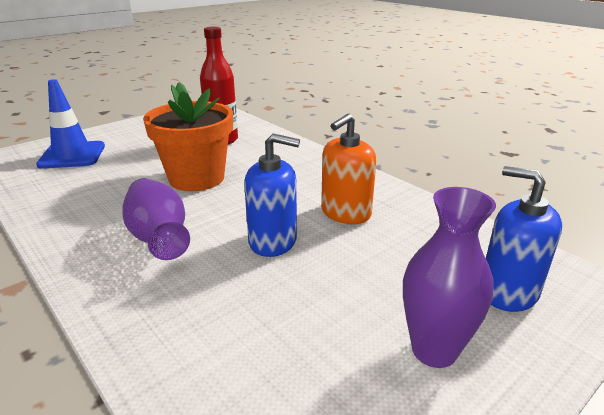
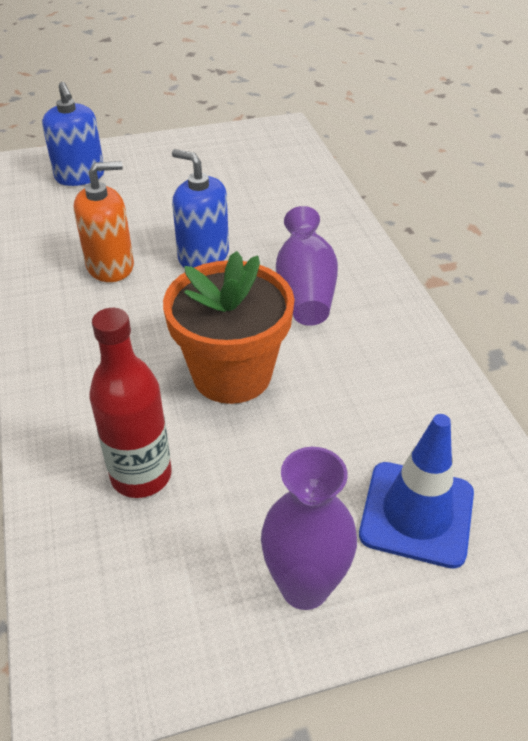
camera: 155 degrees left, 15 degrees up
purple vase [403,187,496,368] -> purple vase moved to [261,447,357,610]

